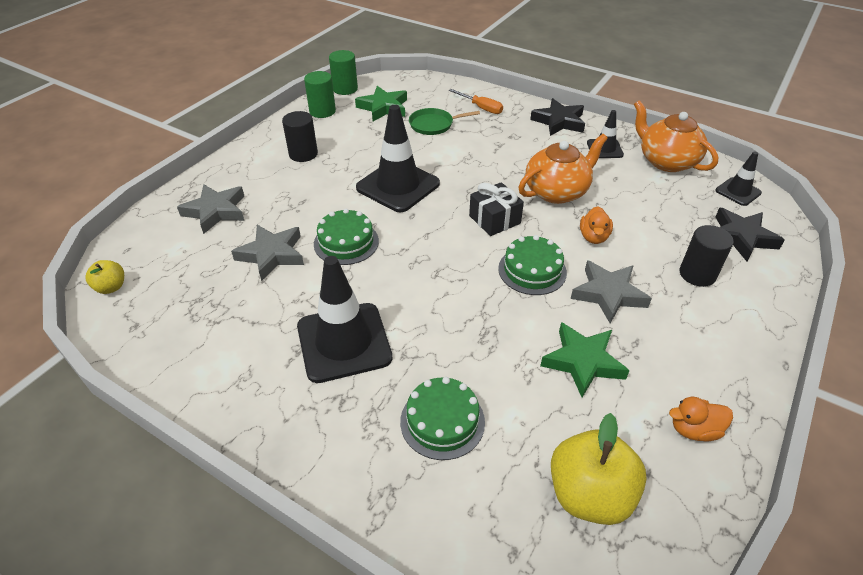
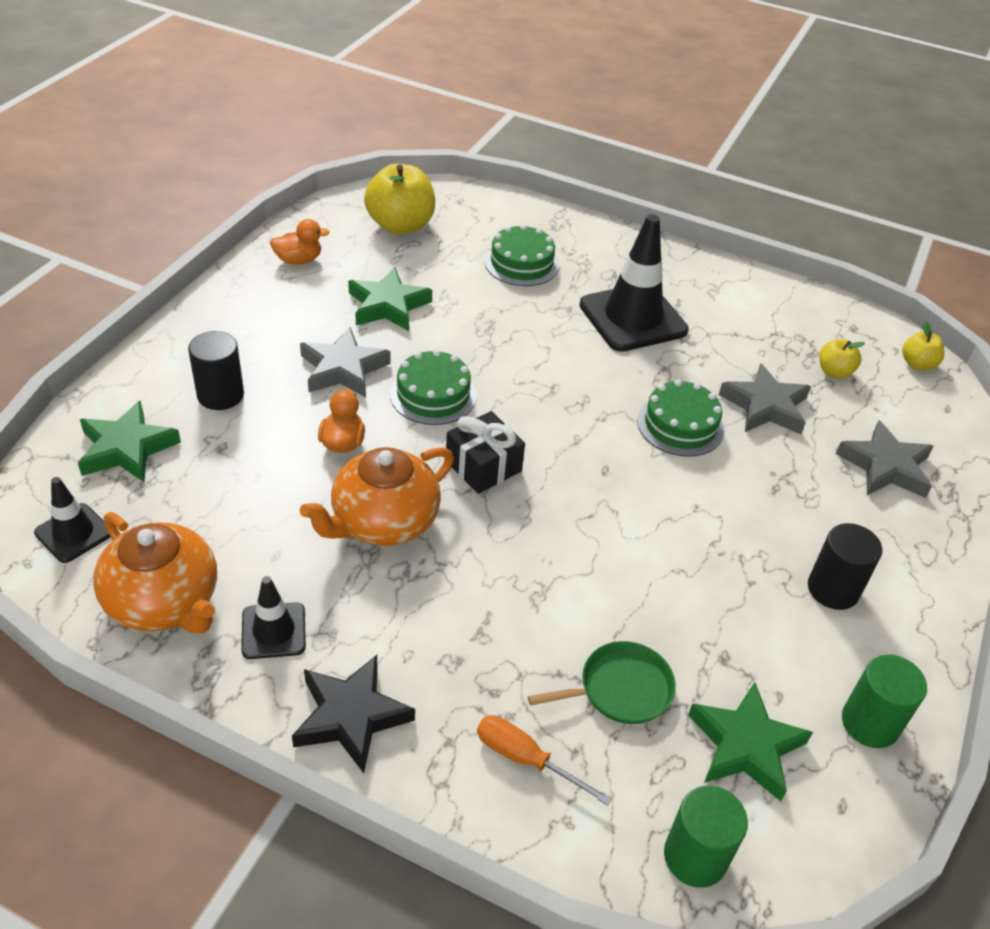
camera: 170 degrees right, 0 degrees up
green cylinder [329,50,358,95] -> green cylinder moved to [664,785,748,888]
black traffic cone [356,105,440,212] -> none
black star [716,208,785,261] -> green star [78,401,181,482]
none -> yellow apple [819,339,865,379]

